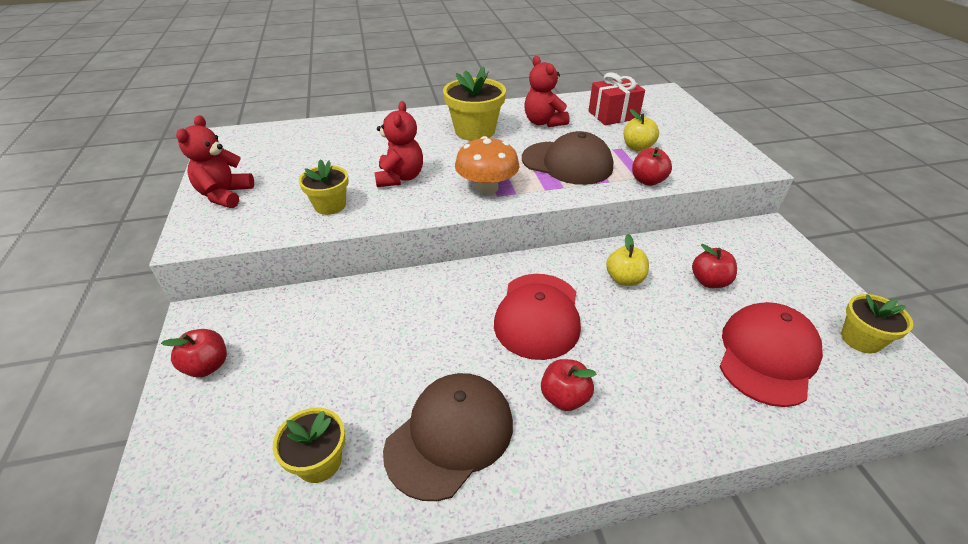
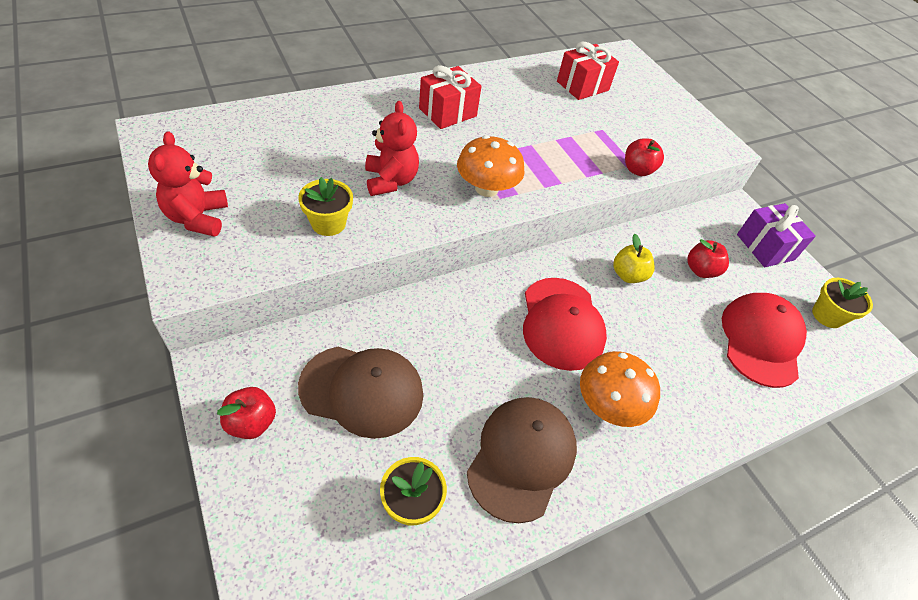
camera: 20 degrees left, 10 degrees up
yellow flower pot [443,66,506,141] -> red gift [419,65,482,129]
brown cap [522,131,613,185] -> brown cap moved to [298,347,423,439]
red teddy bear [524,56,569,127] -> none
red apple [541,359,596,411] -> orange mushroom [580,351,660,427]
yellow apple [623,109,659,151] -> none
none -> purple gift [737,203,816,267]

